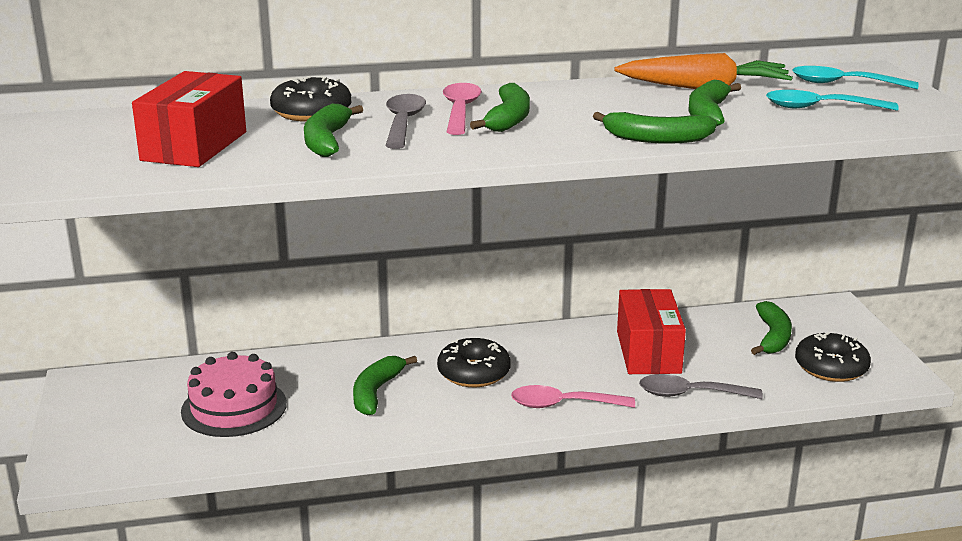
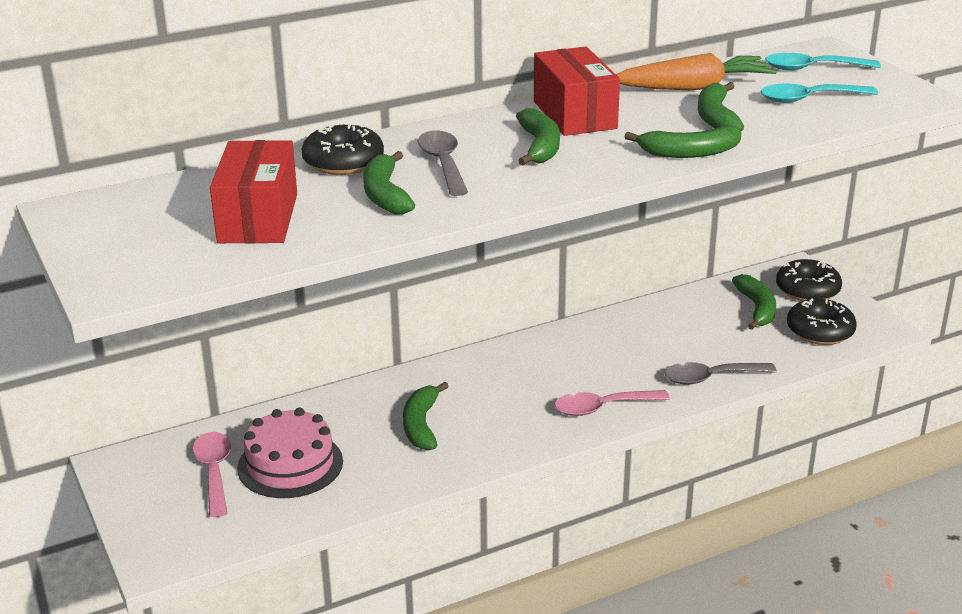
camera: 15 degrees left, 5 degrees up
black donut [437,338,511,387] -> black donut moved to [776,259,842,301]
pink spoon [443,83,482,135] -> pink spoon moved to [193,432,231,517]
red box [617,289,686,374] -> red box moved to [534,47,620,136]

